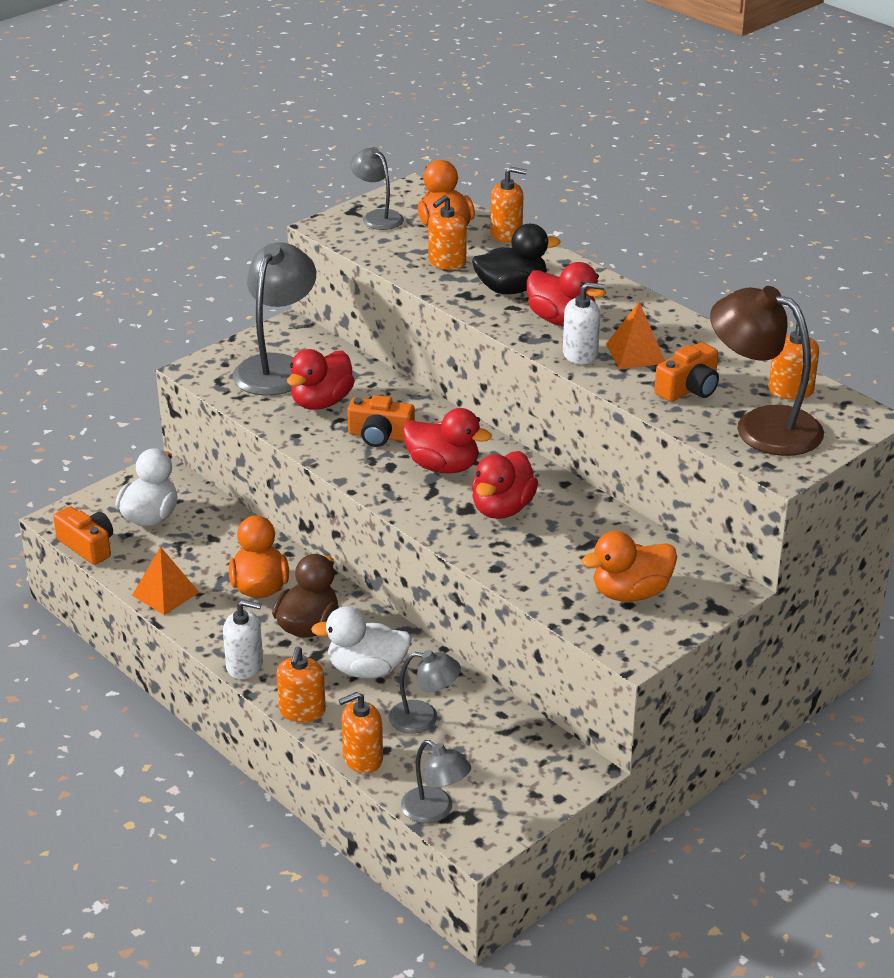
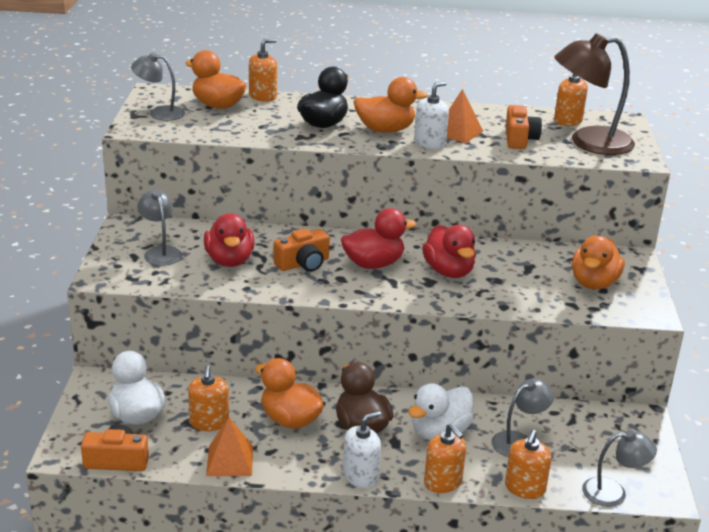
camera: 45 degrees left, 5 degrees down
grey lamp [233,242,316,396] -> grey lamp [137,190,182,266], size x0.57
orange soap dispenser [428,195,467,270] -> orange soap dispenser moved to [188,365,229,431]
red duck [527,262,606,326] -> orange duck [354,77,428,133]

